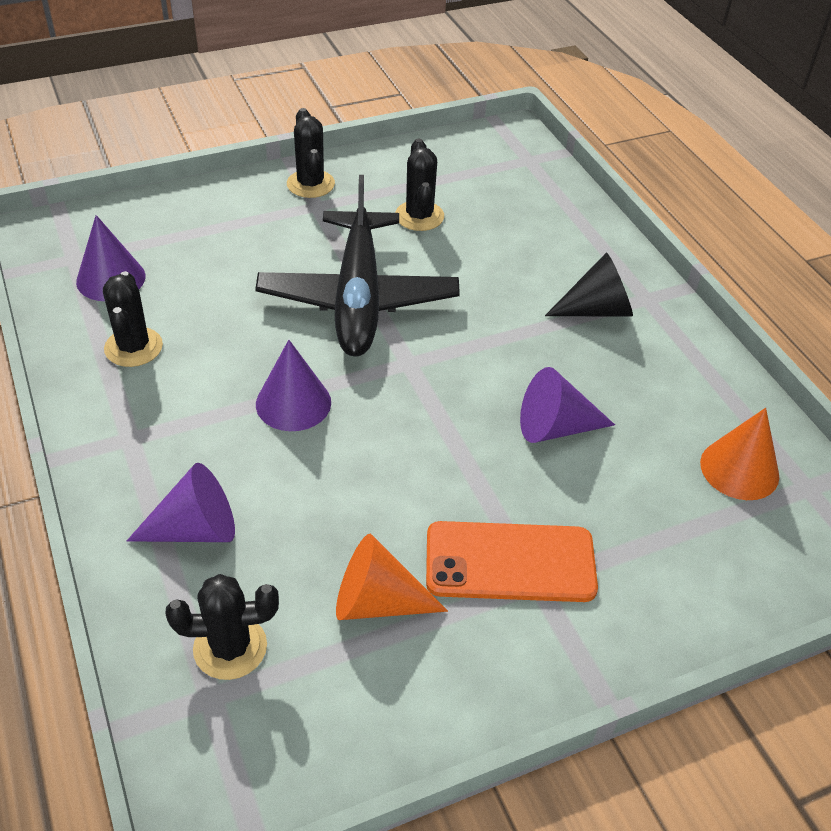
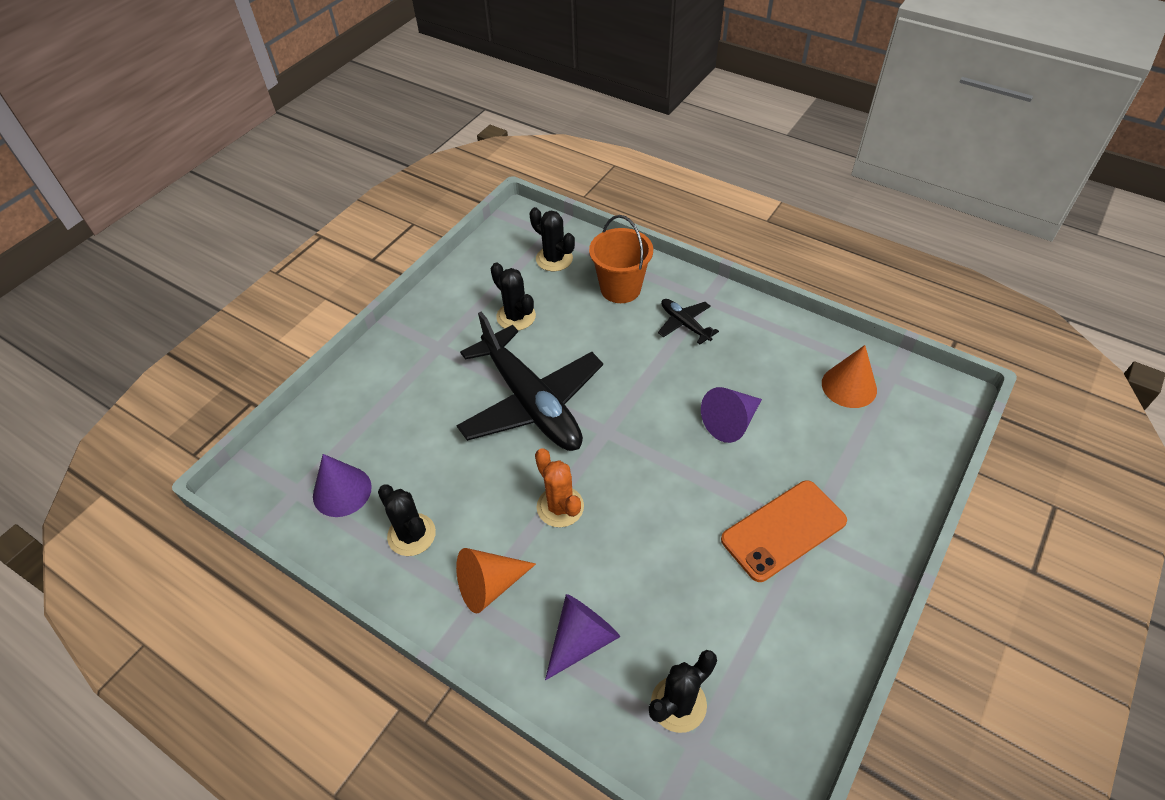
camera: 30 degrees left, 5 degrees up
purple cone [256,340,331,431] -> orange cactus [535,448,584,527]
black cactus [287,108,335,198] -> black cactus moved to [529,207,575,271]
orange cone [336,534,448,620] -> orange cone moved to [456,548,536,614]
black cone [545,252,633,317] -> black plane [658,299,719,344]
none -> orange bucket [589,215,653,303]

